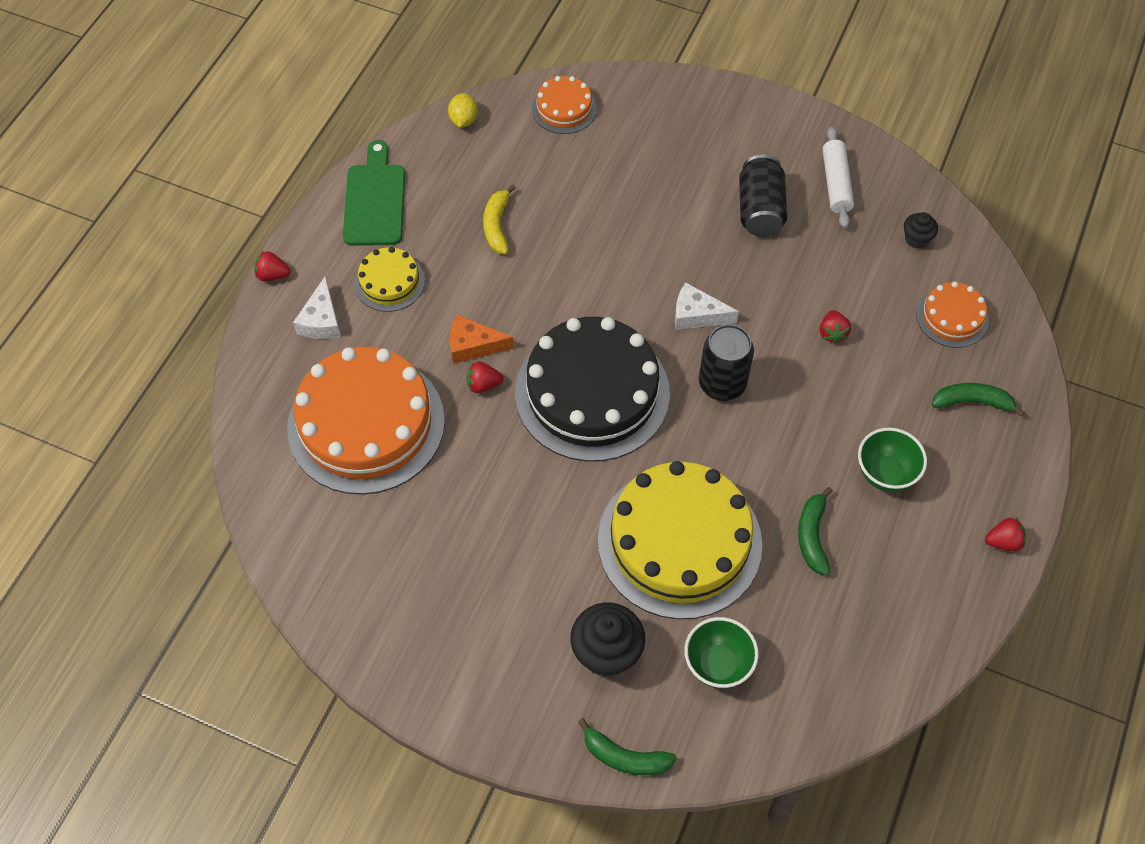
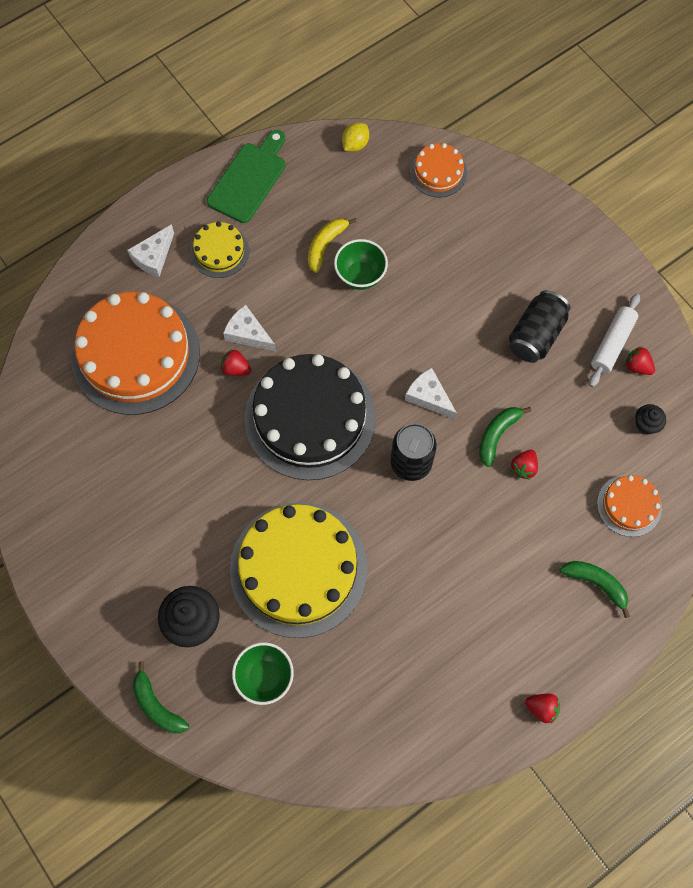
camera: 30 degrees right, 10 degrees up
red strawberry [254,251,290,281] -> red strawberry moved to [625,346,655,375]
orange cheese [450,315,514,364] -> white cheese [223,305,276,351]
green banana [798,487,833,575] -> green banana moved to [479,407,531,467]
green bowl [858,428,927,492] -> green bowl moved to [334,239,388,290]

